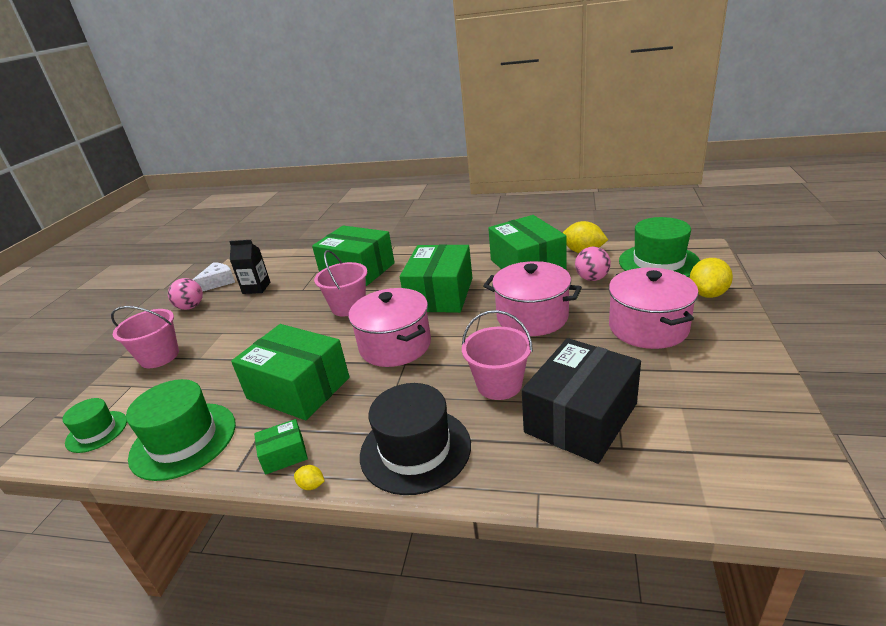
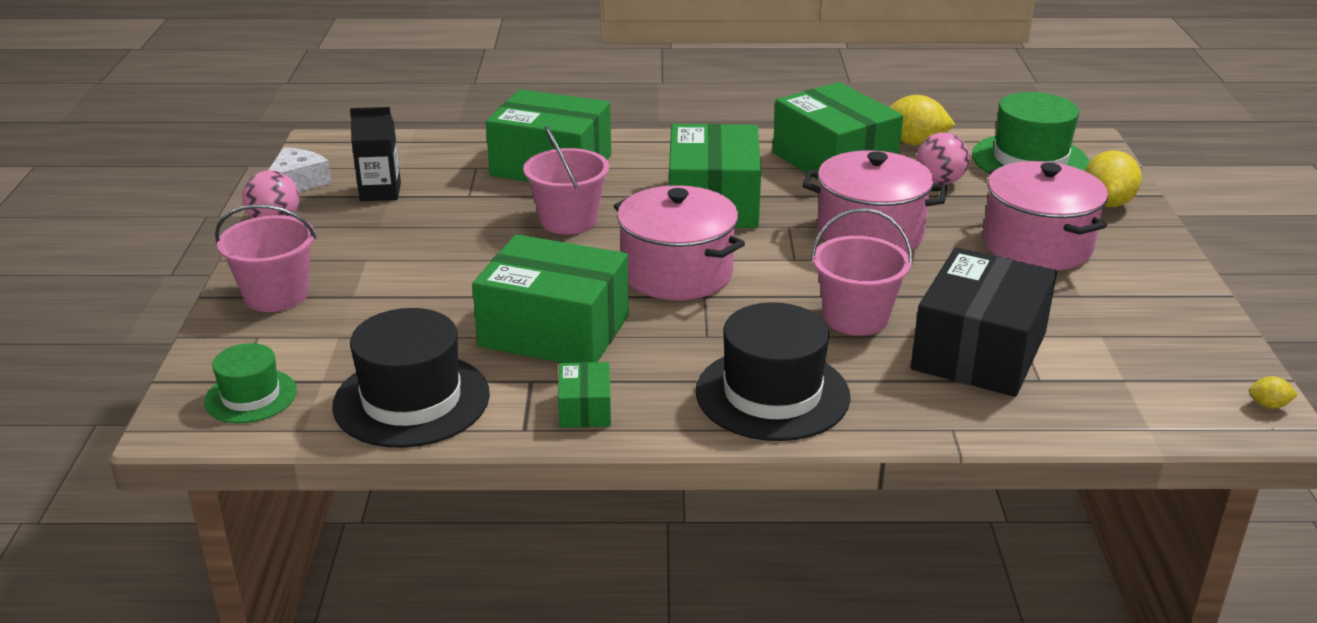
camera: 15 degrees left, 0 degrees up
green hat [126,379,236,481] -> black hat [332,308,490,448]
green box [254,419,308,475] -> green box turned 60 degrees counterclockwise [558,362,611,428]
yellow lemon [294,465,325,490] -> yellow lemon moved to [1249,376,1298,409]

